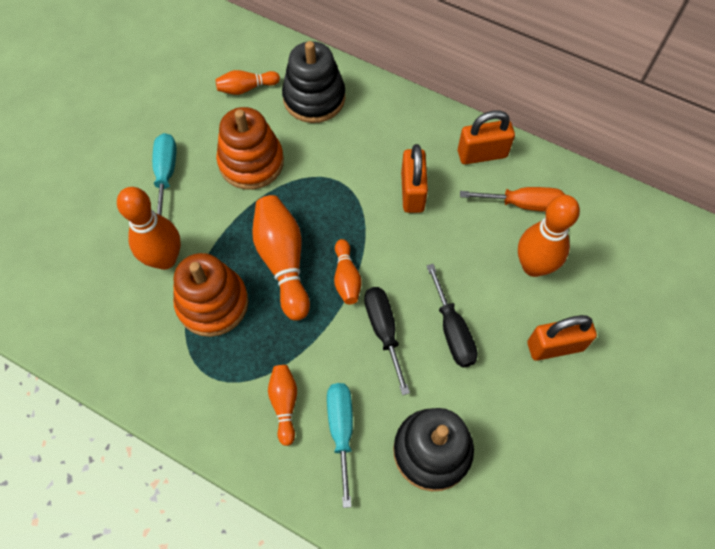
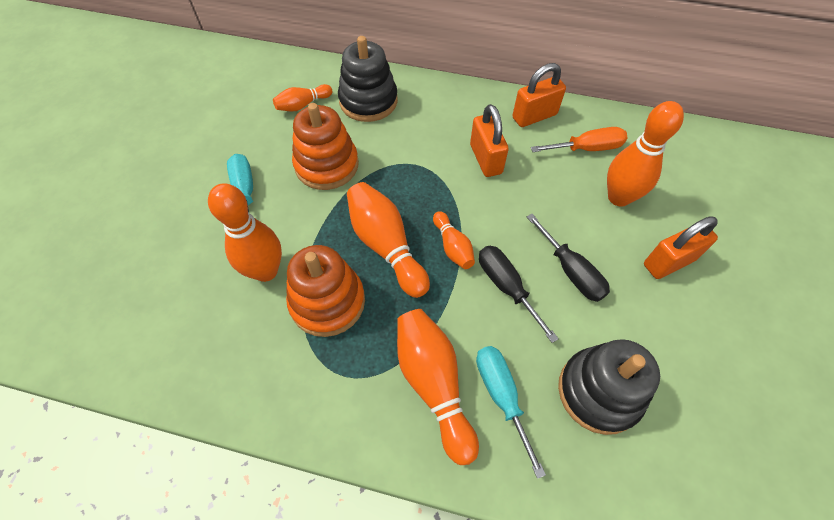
camera: 15 degrees left, 5 degrees down
orange bowling pin [268,365,297,446] -> orange bowling pin [397,309,479,465], size x1.78

